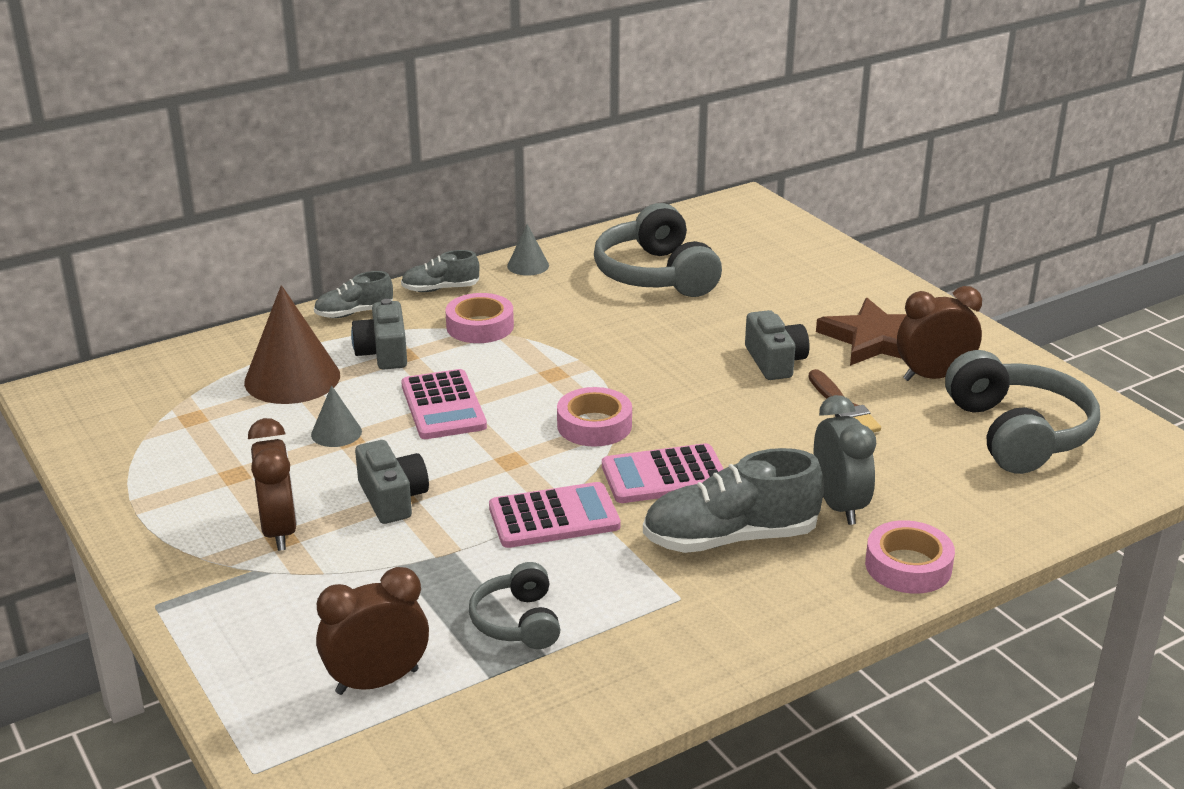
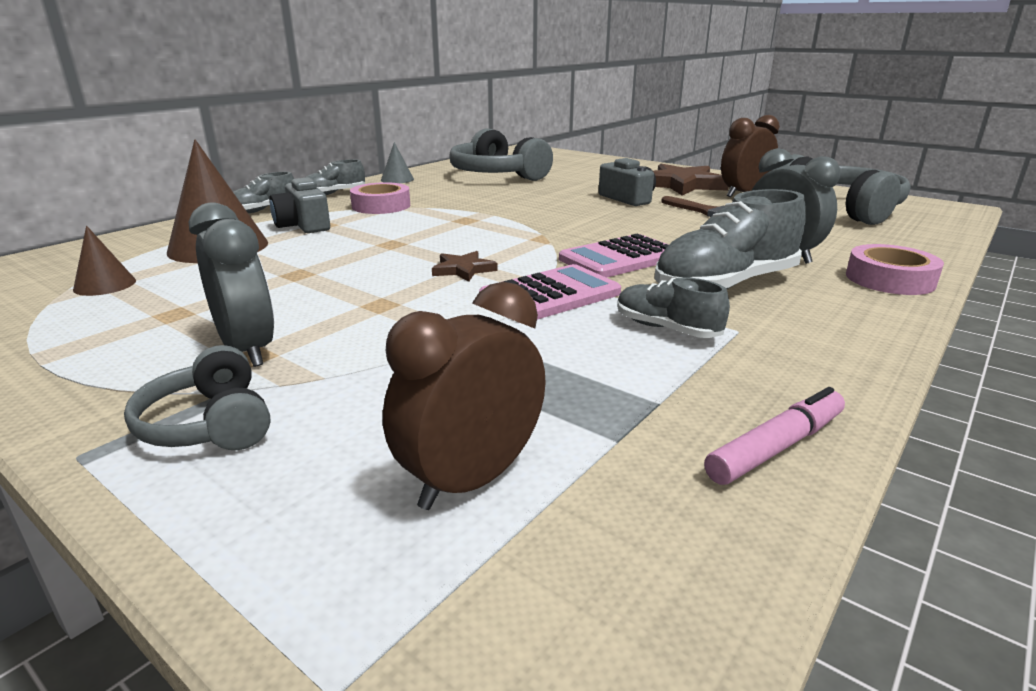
camera: 20 degrees left, 5 degrees down
brown clock [248,418,297,551] -> grey clock [189,202,274,367]
grey cone [311,385,362,447] -> none
grey camera [355,440,429,524] -> none
pink calculator [401,369,487,439] -> none
grey headphones [469,562,560,649] -> grey headphones moved to [124,345,271,450]
pink tape [557,387,632,446] -> none
none -> brown cone [73,226,136,296]
none -> brown star [432,251,498,282]
none -> grey shoe [617,277,730,338]
none -> pink marker [704,387,845,485]

